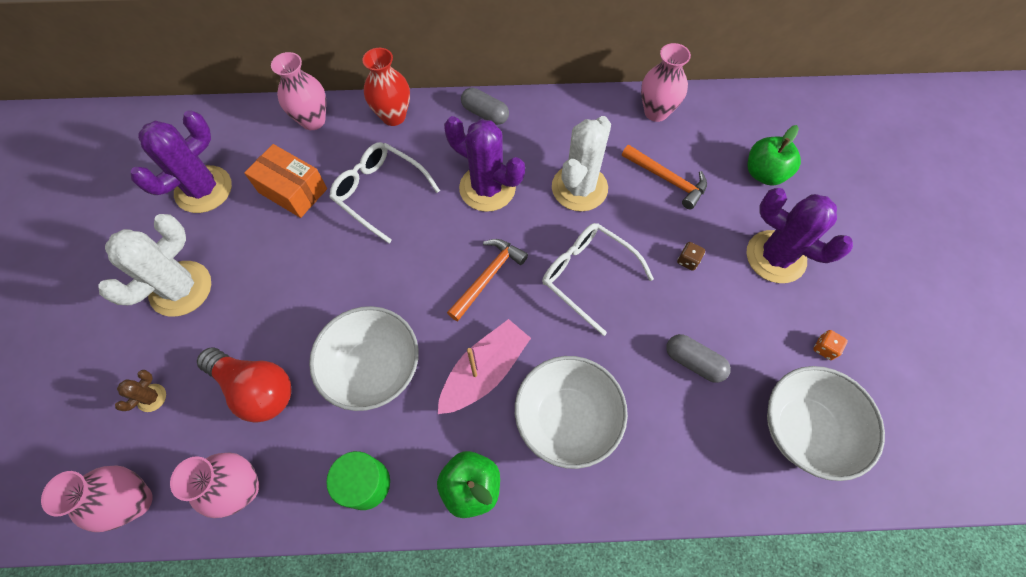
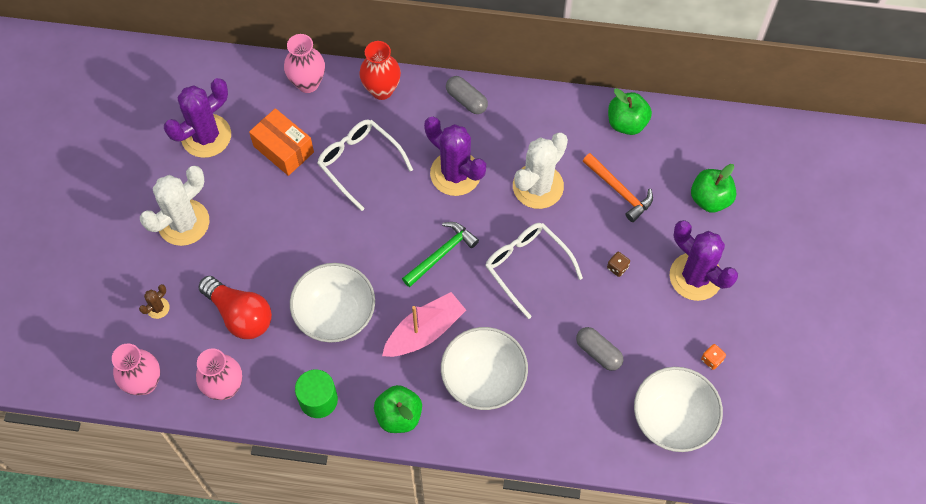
camera: 10 degrees right, 0 degrees up
orange hammer [447,239,528,321] -> green hammer [402,222,479,287]
pink vase [641,43,691,122] -> green apple [608,88,652,135]

